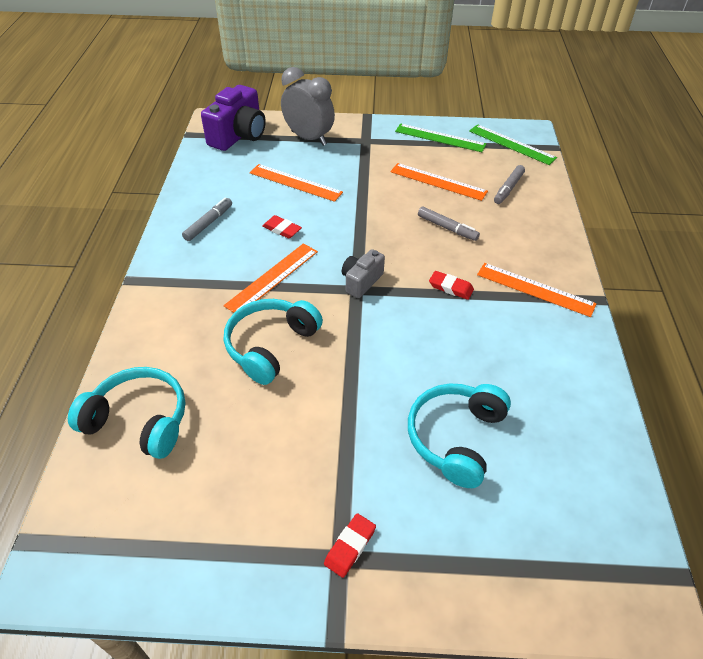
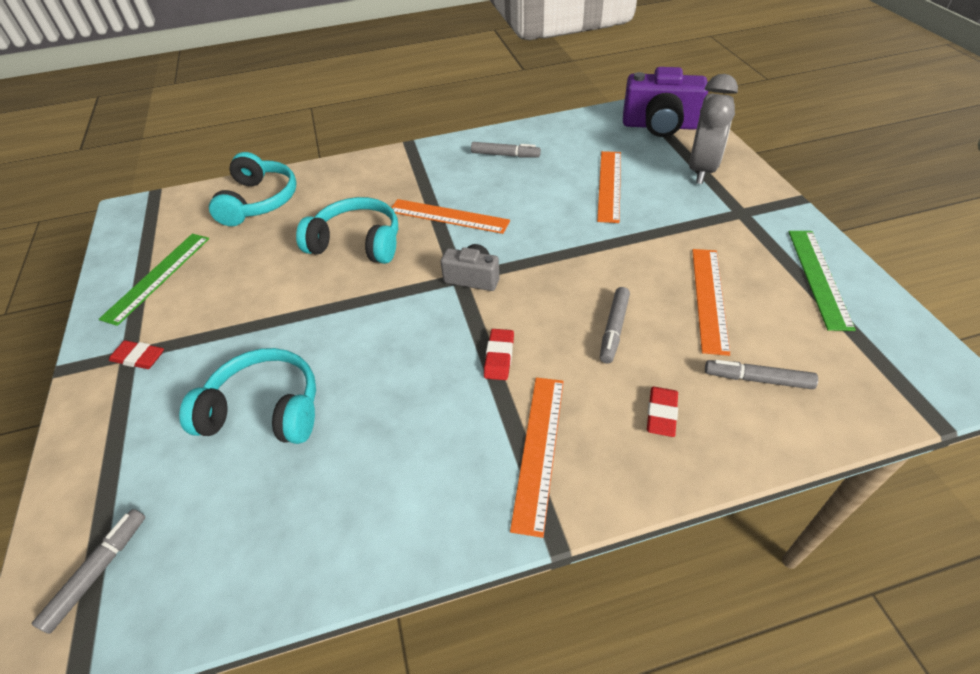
camera: 75 degrees right, 0 degrees up
red eraser [263,215,302,239] -> red eraser moved to [647,386,678,437]
green ruler [469,124,557,165] -> green ruler moved to [99,234,209,326]
none -> grey marker [32,509,145,634]

